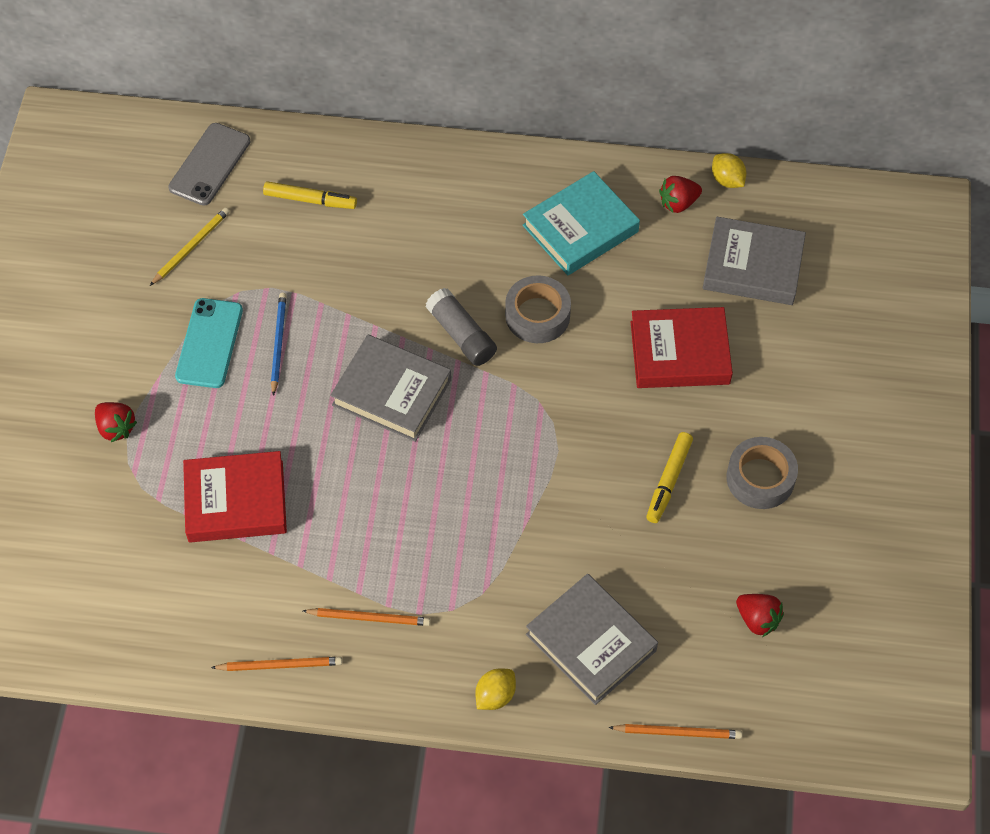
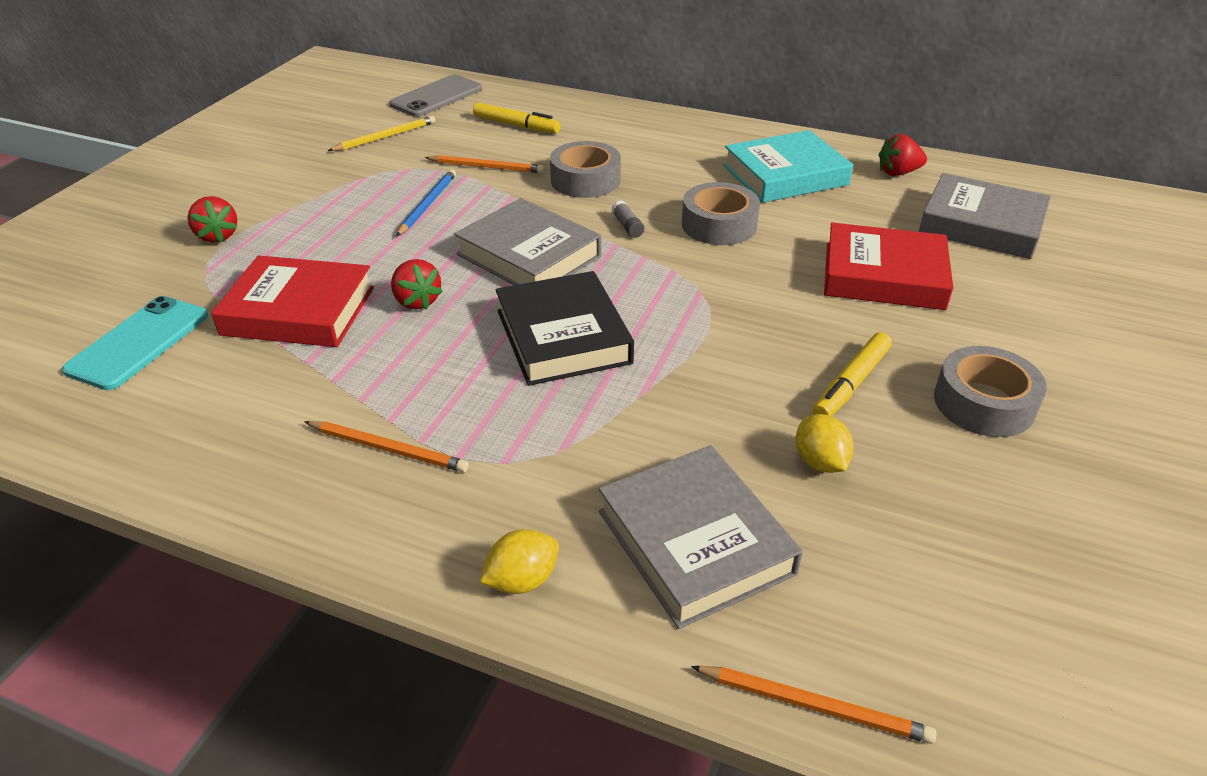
camera: 15 degrees right, 20 degrees down
turquoise phone [175,298,243,388] -> turquoise phone moved to [62,296,208,390]
orange pencil [211,657,342,671] -> orange pencil moved to [425,155,544,173]
grey glue stick [426,288,497,366] -> grey glue stick [612,200,644,238], size x0.50
yellow lemon [712,153,746,188] -> yellow lemon moved to [796,414,854,473]
red strawberry [736,594,784,637] -> red strawberry moved to [391,259,443,310]
none -> black book [496,271,634,386]
none -> grey tape [550,141,621,198]

